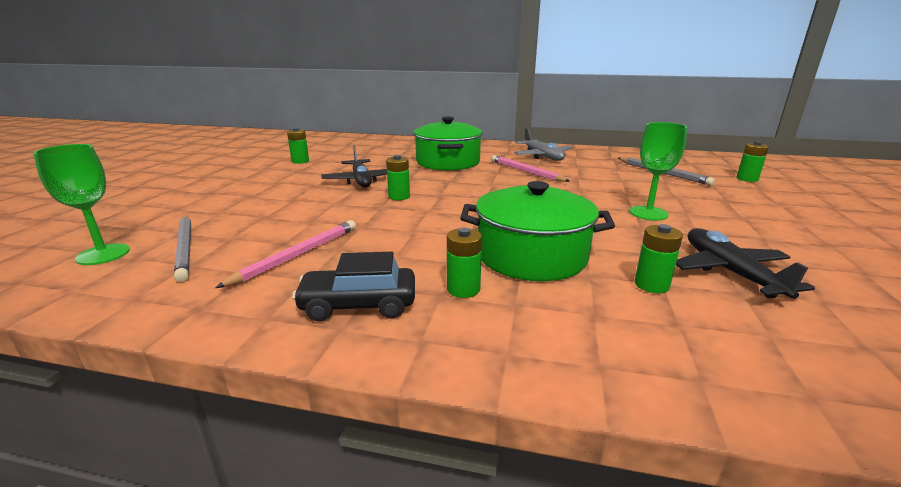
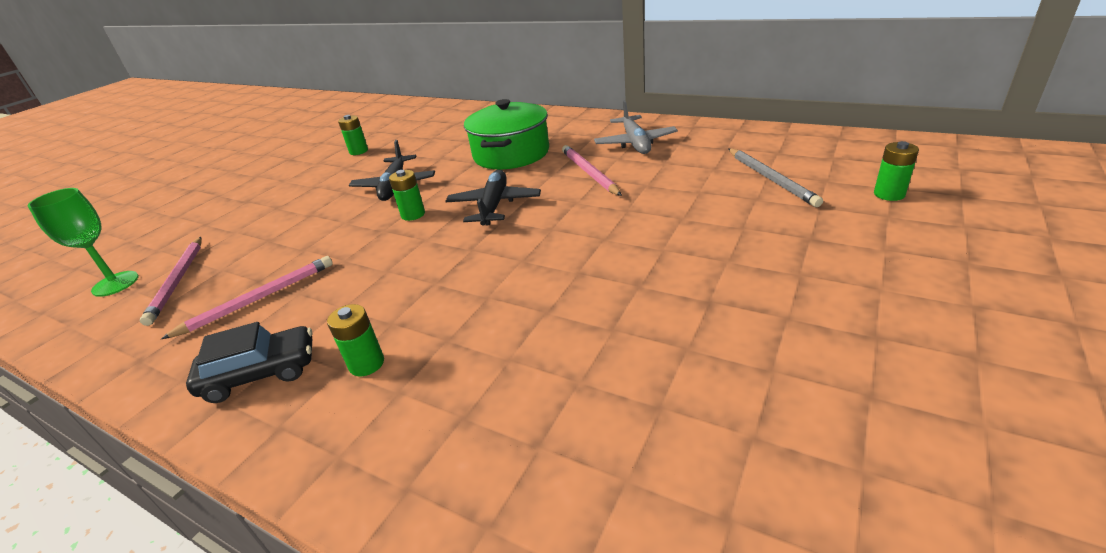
camera: 20 degrees right, 10 degrees up
grey pencil [174,215,191,282] -> pink pencil [140,237,202,326]
black car [292,252,415,321] -> black car turned 150 degrees clockwise [186,322,313,403]
green pot [460,181,615,281] -> none
green goblet [629,122,687,220] -> none
green battery [635,224,683,293] -> none
black plane [676,228,815,299] -> black plane moved to [445,170,541,226]

